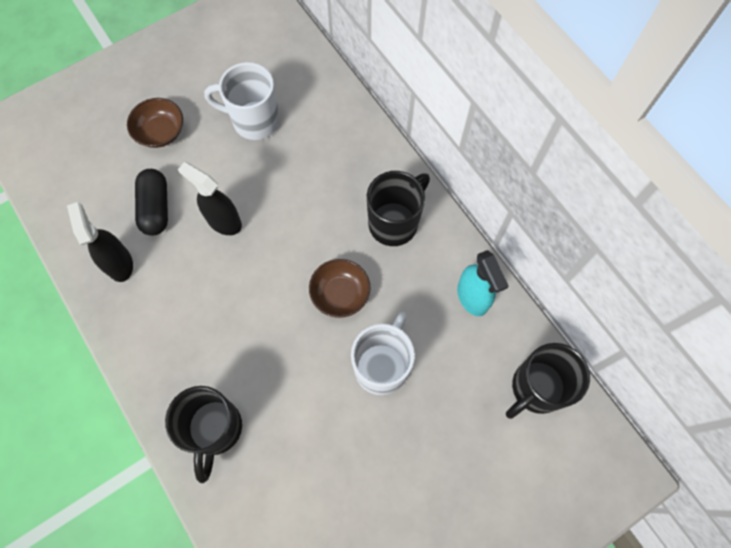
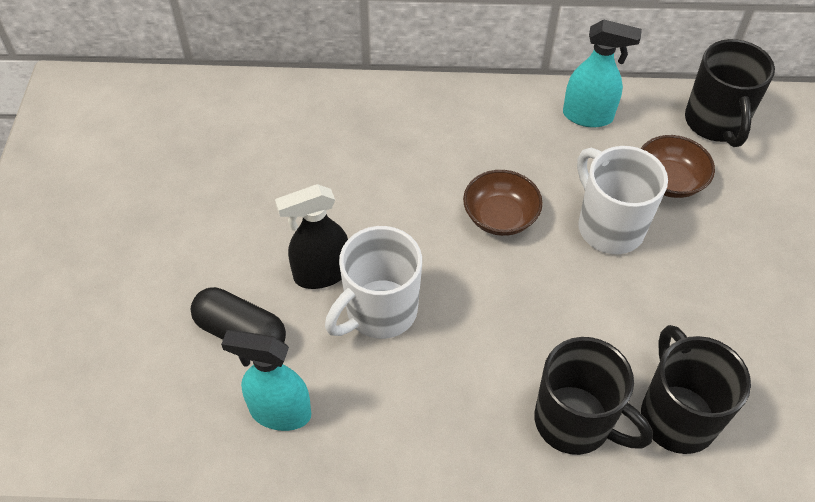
camera: 55 degrees left, 15 degrees down
black spray bottle [67,202,133,282] -> turquoise spray bottle [221,330,311,431]
brown bowl [127,98,183,148] -> brown bowl moved to [641,135,715,198]
white mug [204,62,280,140] -> white mug moved to [325,226,422,339]
black mug [367,171,430,246] -> black mug moved to [641,325,751,454]

